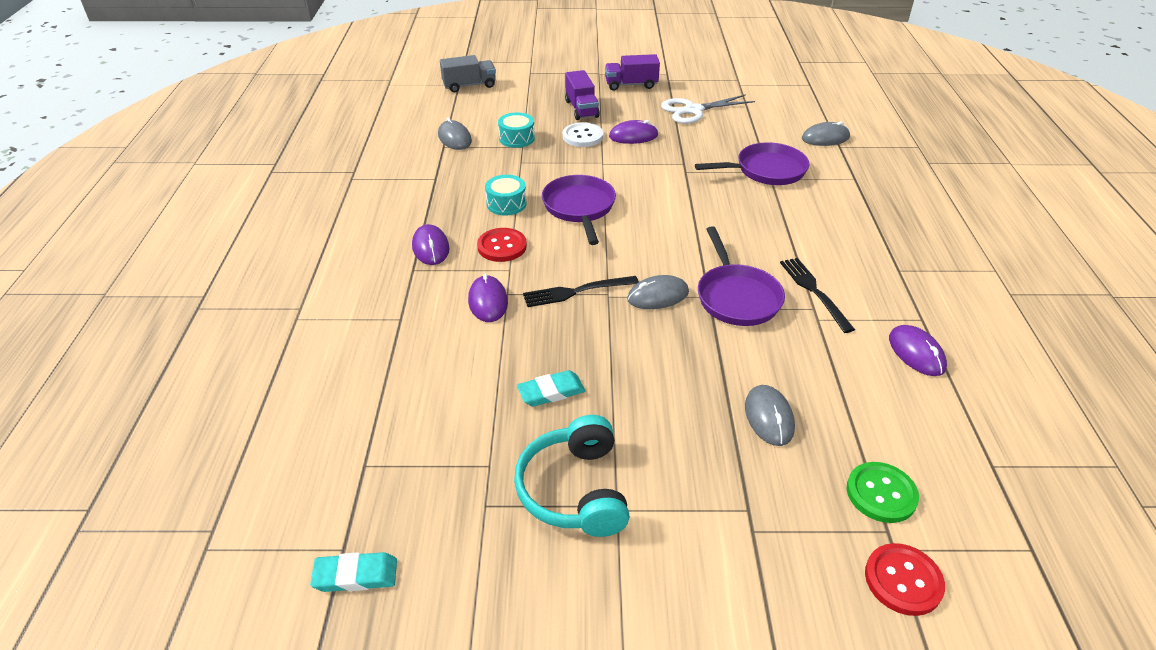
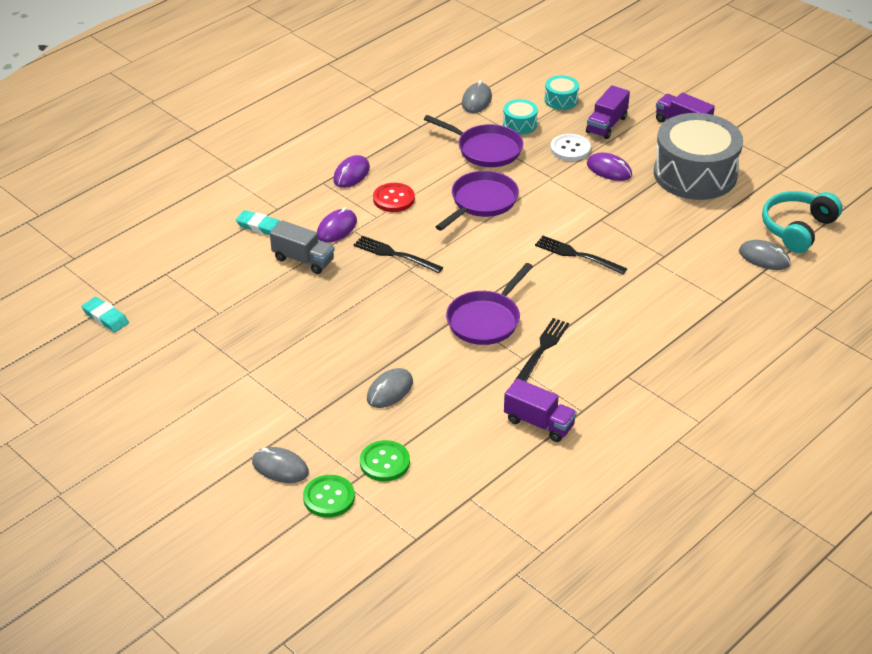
camera: 45 degrees right, 0 degrees up
grey truck [440,55,496,92] -> grey truck moved to [270,220,335,274]
turquoise drum [485,175,526,215] -> turquoise drum moved to [545,75,579,110]
turquoise headphones [514,415,630,537] -> turquoise headphones moved to [762,191,843,253]
turquoise eraser [517,370,586,407] -> turquoise eraser moved to [236,210,281,235]
grey mouse [627,275,689,309] -> grey mouse moved to [252,447,309,483]
white scissors [661,94,755,124] -> grey drum [654,113,743,200]
purple pan [695,142,809,185] -> purple pan moved to [424,115,523,167]
red button [865,543,945,616] -> green button [303,475,355,518]
purple mouse [889,325,947,376] -> purple truck [504,378,577,442]
none -> black fork [535,236,627,274]

